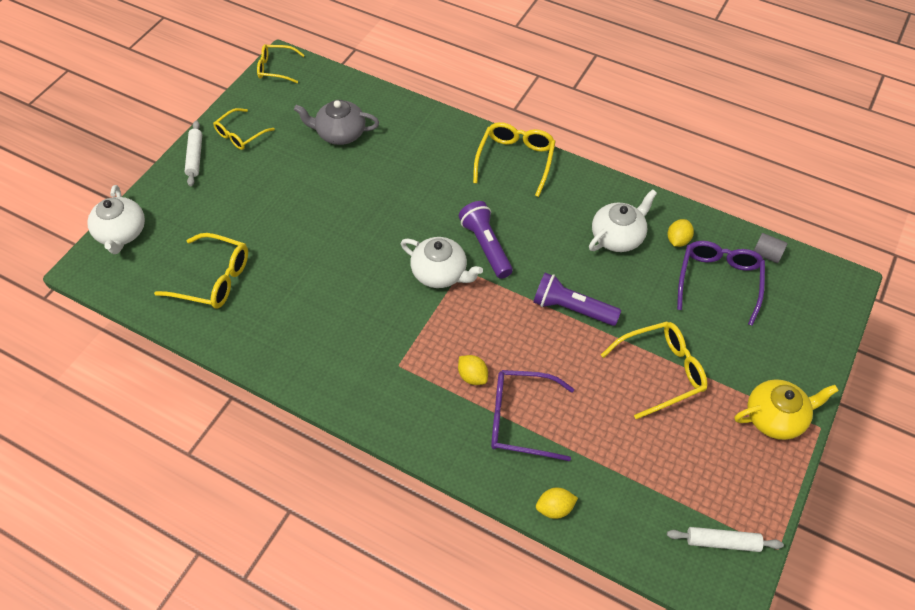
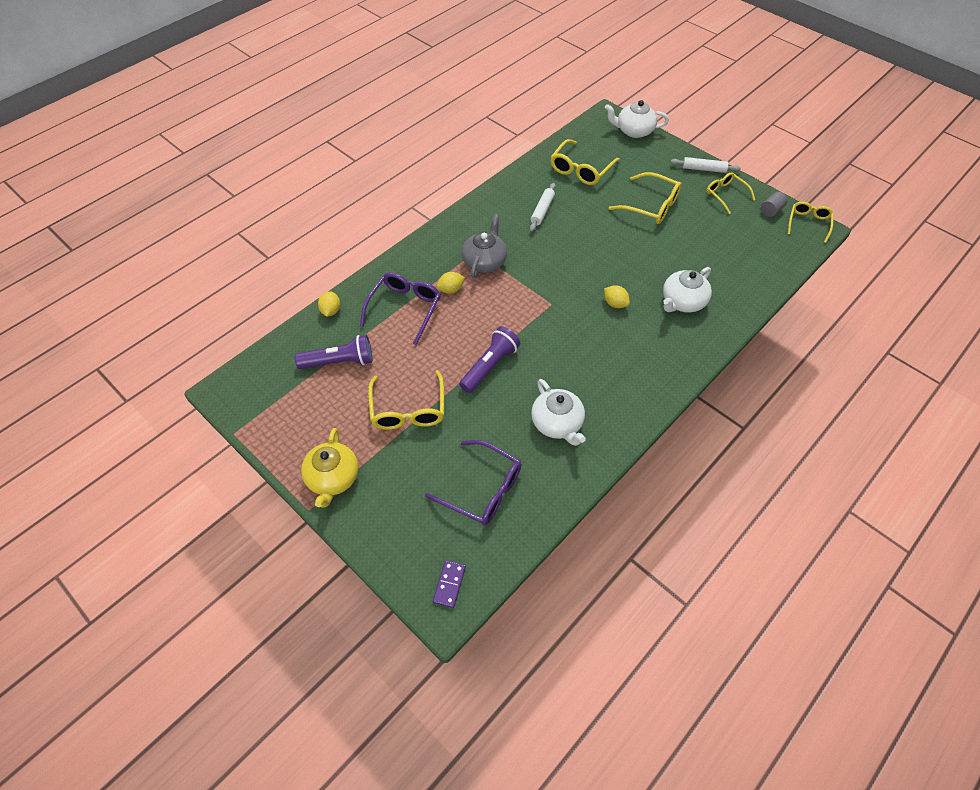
camera: 105 degrees right, 0 degrees up
grey teapot [294,100,379,145] -> grey teapot moved to [462,214,507,278]
white teapot [401,237,483,288] -> white teapot moved to [663,267,712,312]
purple flashlight [459,201,513,279] -> purple flashlight moved to [295,335,372,369]
yellow glasses [473,122,556,197] -> yellow glasses moved to [609,172,682,224]
white rolling pin [667,527,784,552] -> white rolling pin moved to [530,183,556,231]
yellow lemon [668,219,694,247] -> yellow lemon moved to [604,285,630,308]
grey cylinder [754,233,788,263] -> grey cylinder moved to [761,192,787,217]
none -> purple domino [433,560,466,608]

